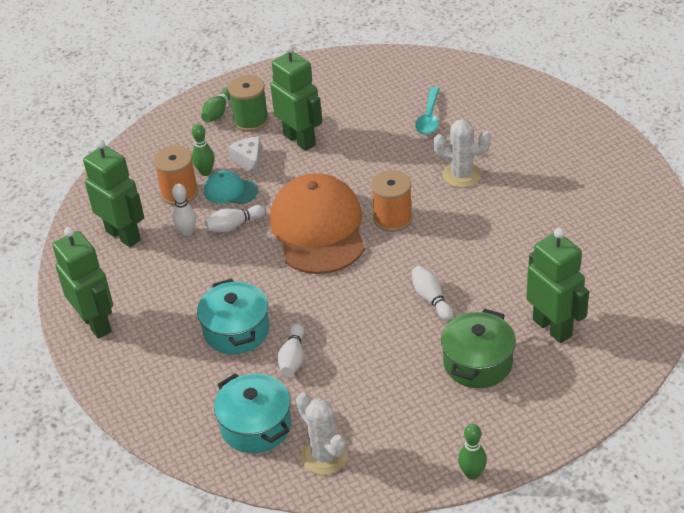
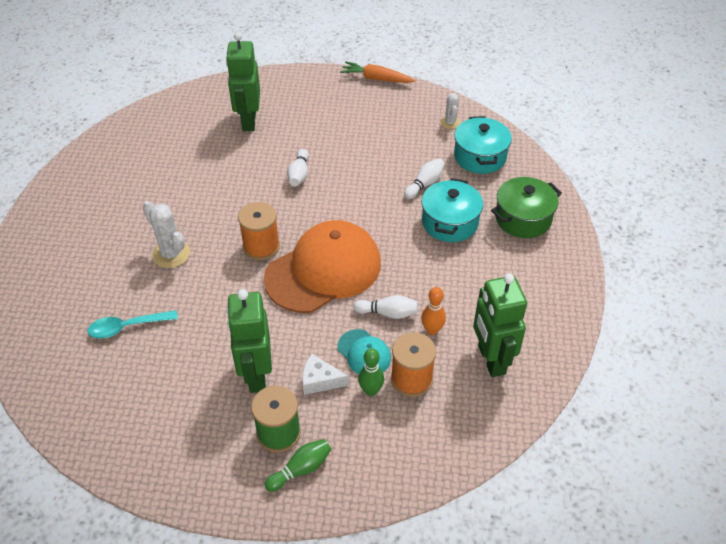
camera: 150 degrees left, 5 degrees up
green robot [52,227,113,339] -> none
white bowling pin [172,184,196,236] -> orange bowling pin [421,287,446,335]
white cheese [228,137,261,174] -> white cheese turned 90 degrees clockwise [302,354,349,395]
orange cap [270,173,365,274] -> orange cap turned 150 degrees counterclockwise [264,220,381,313]
white cactus [296,392,348,475] -> white cactus [440,93,460,129], size x0.61
turquoise spoon [415,87,440,135] -> turquoise spoon turned 150 degrees counterclockwise [88,310,178,338]
green pot [441,309,516,388] -> green pot moved to [491,177,562,238]
green bowling pin [458,424,487,480] -> orange carrot [340,61,415,83]

